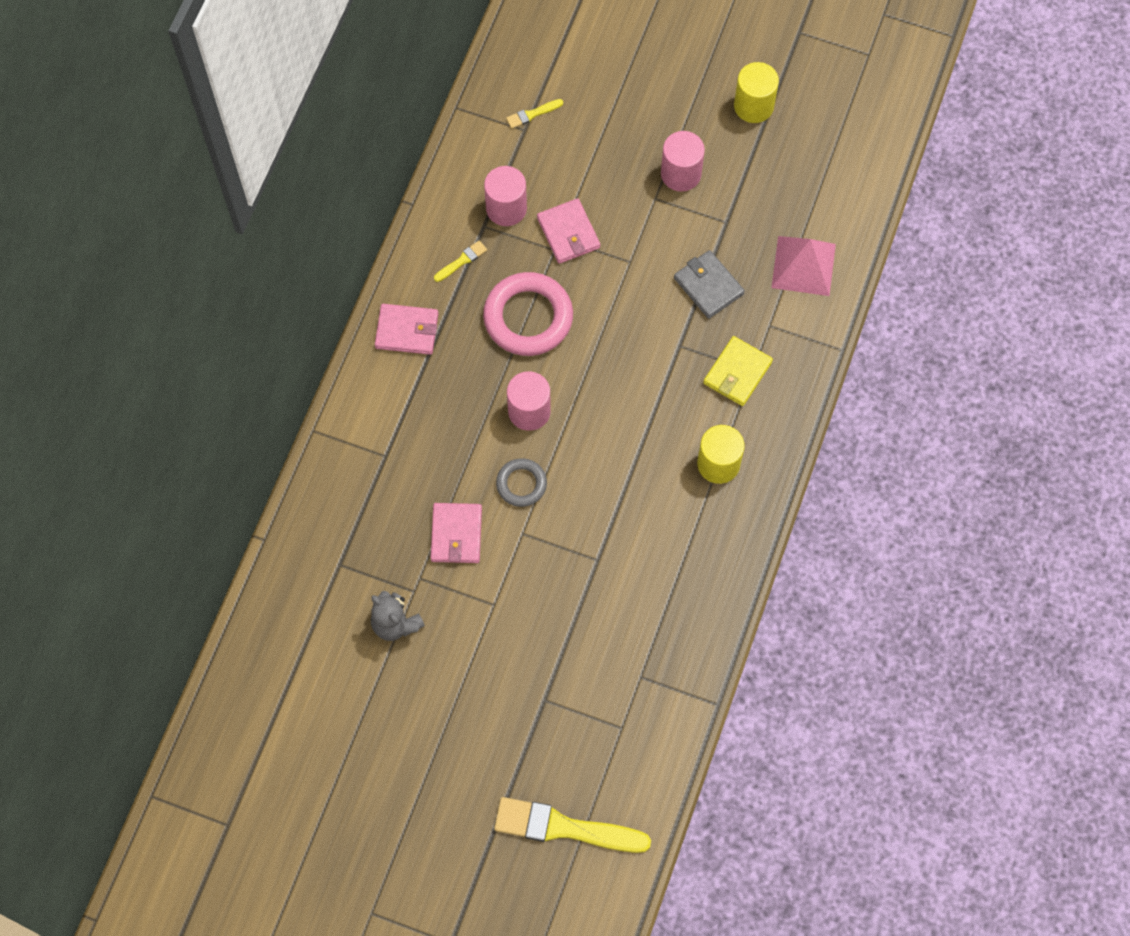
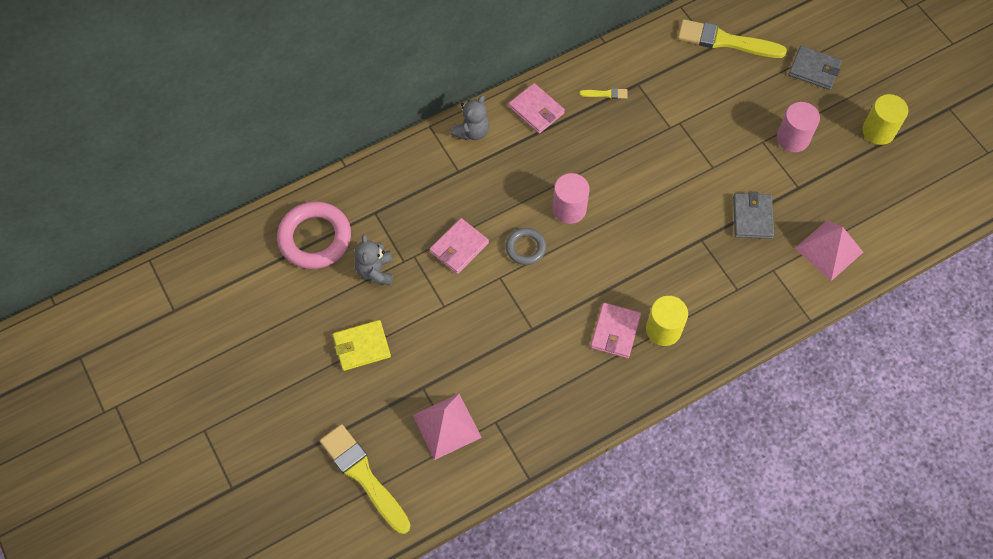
camera: 40 degrees right, 5 degrees down
pink ring [483,272,573,356] -> pink ring moved to [277,201,351,269]
pink cylinder [484,166,527,226] -> none
yellow brush [506,99,563,129] -> yellow brush [678,19,787,58], size x2.30
pink wallet [537,198,600,264] -> pink wallet moved to [590,303,641,358]
yellow wallet [703,336,773,406] -> yellow wallet moved to [333,320,391,371]
none -> pink pyramid [413,394,482,460]
none -> grey teddy bear [451,95,490,140]
none -> grey wallet [789,46,842,90]

